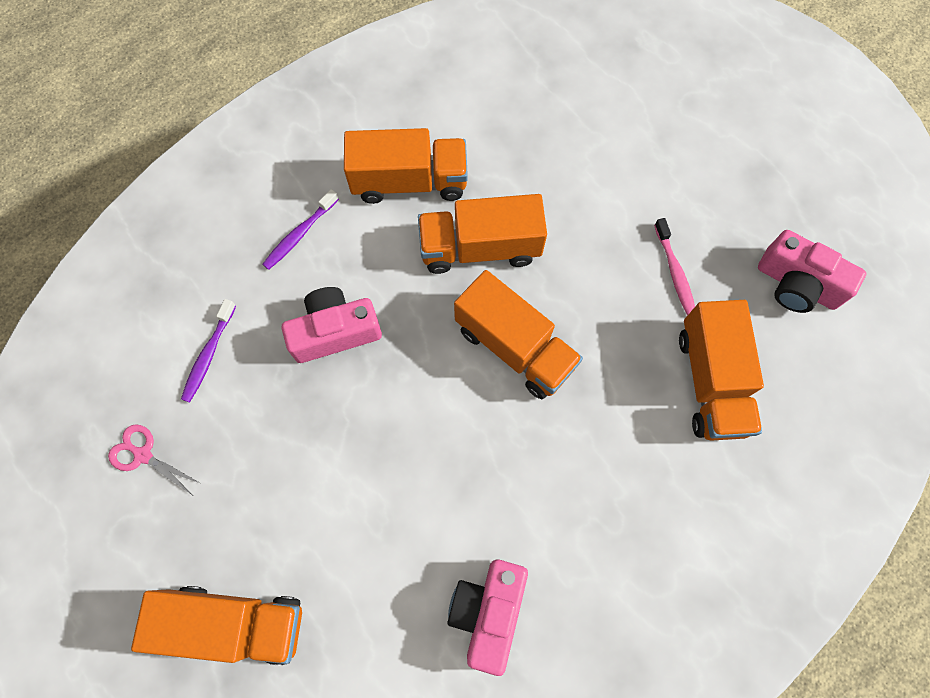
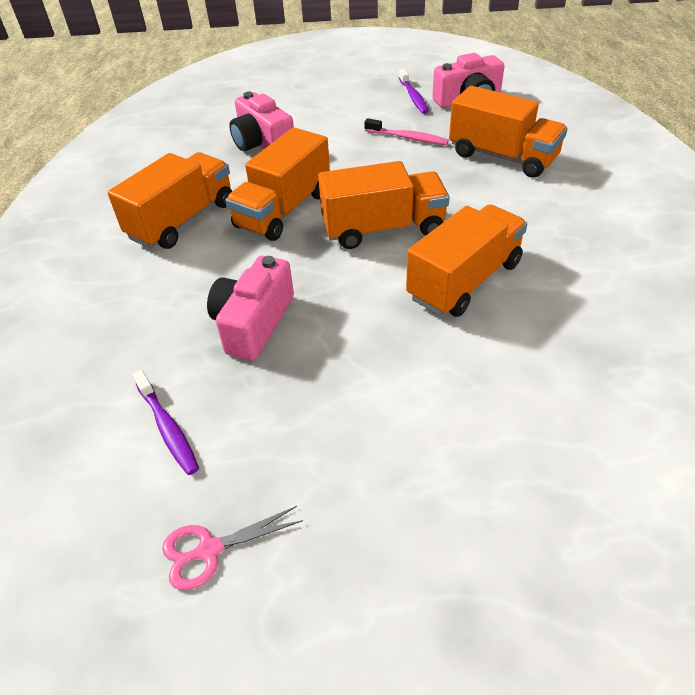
camera: 50 degrees left, 25 degrees down
orange truck [131,586,302,665] -> orange truck moved to [406,204,527,317]
purple toothbrush [262,189,339,270] -> purple toothbrush moved to [399,69,429,114]
pink camera [447,560,528,676] -> pink camera moved to [229,92,294,151]

